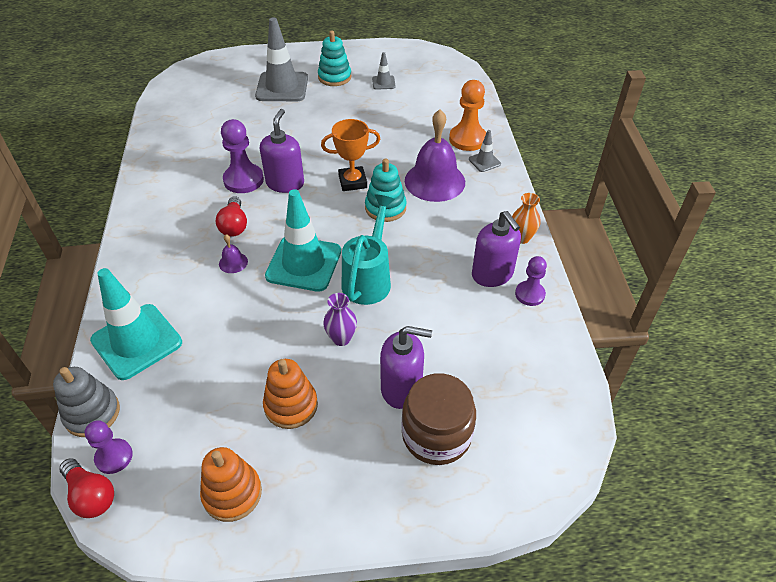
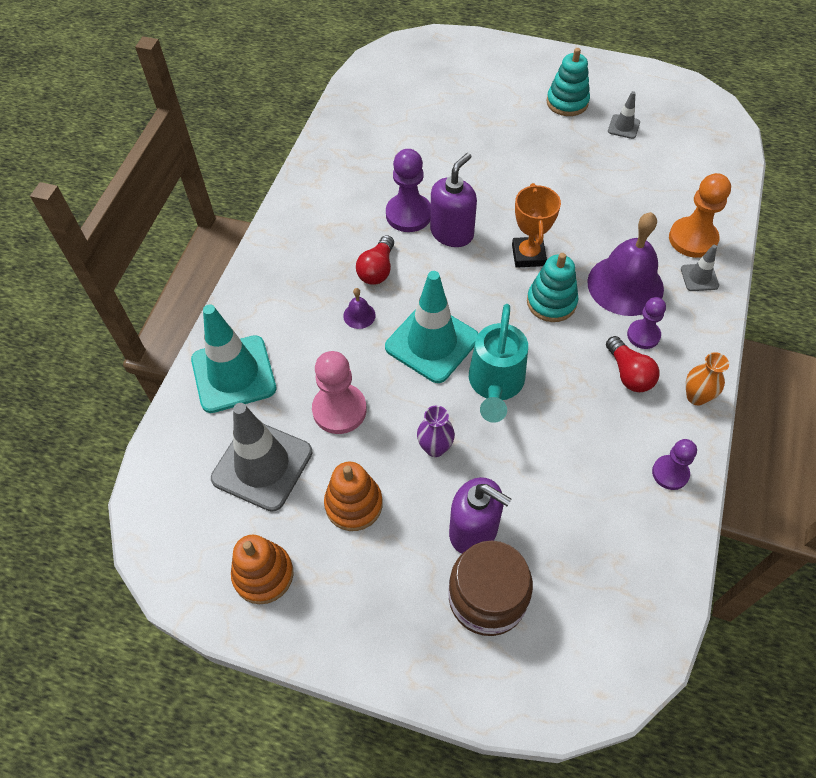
camera: 25 degrees right, 10 degrees up
grey stacking toy [53,367,120,437] -> none
red light bulb [59,458,114,518] -> red light bulb moved to [606,336,660,392]
purple pawn [85,420,133,474] -> purple pawn moved to [627,297,666,349]
grey traffic cone [255,17,308,101] -> grey traffic cone moved to [211,403,312,512]
orange trophy [321,119,380,191] -> orange trophy turned 75 degrees clockwise [512,183,561,268]
turquoise watering can [342,195,395,305] -> turquoise watering can turned 150 degrees clockwise [469,304,528,423]
purple soap dispenser [472,211,521,287] -> none
none -> pink pawn [312,351,367,434]

